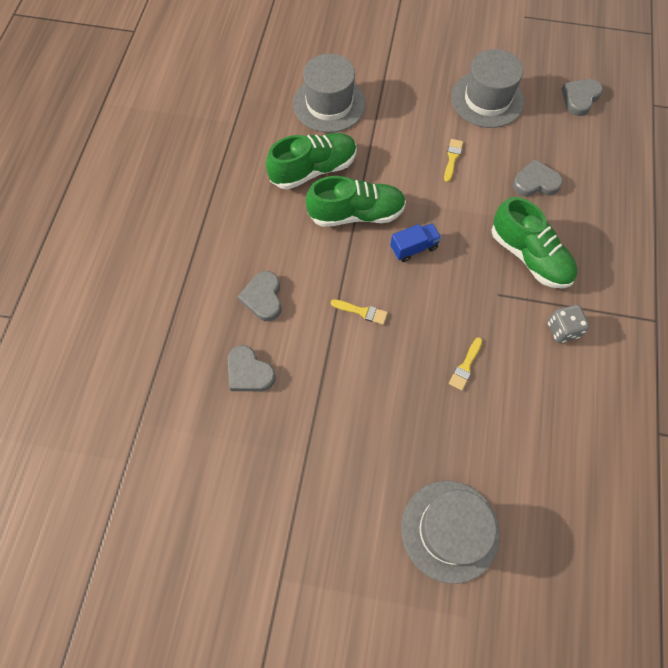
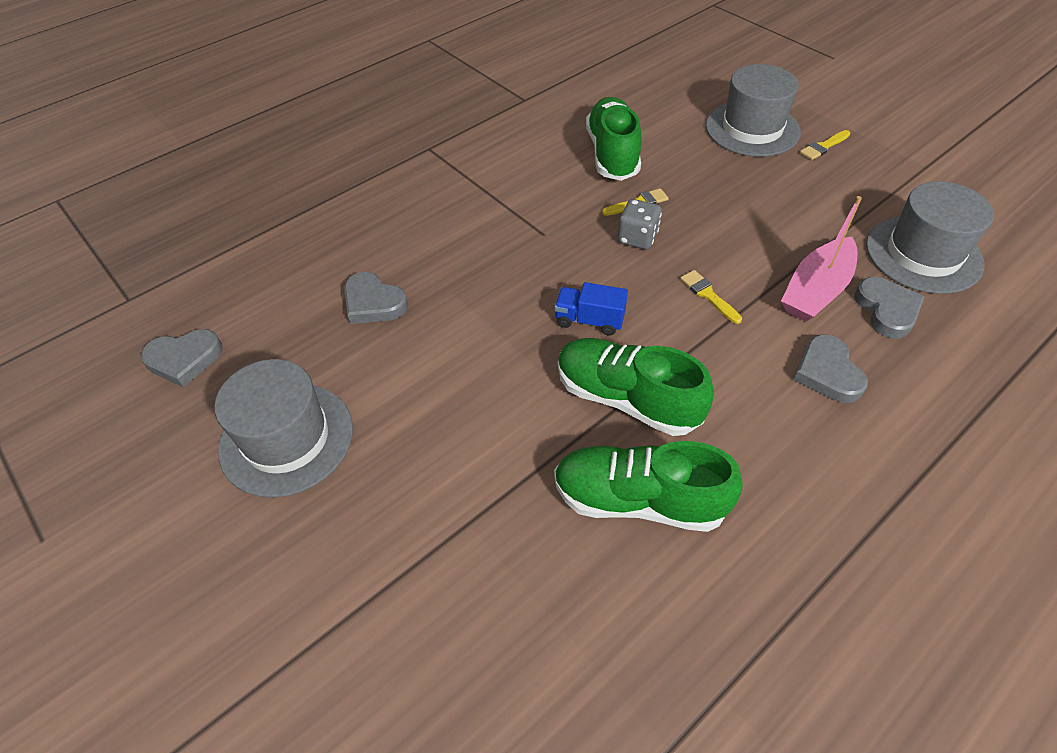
camera: 140 degrees left, 15 degrees down
grey heart [238,271,282,321] -> grey heart turned 135 degrees clockwise [793,334,868,403]
grey hat [293,54,366,133] -> grey hat moved to [866,181,994,294]
yellow brush [444,139,463,182] -> yellow brush moved to [800,130,850,160]
green shoe [491,197,577,289] -> green shoe moved to [586,97,642,181]
grey dice [547,305,590,343] -> grey dice moved to [618,199,662,250]
none -> pink boat [781,196,862,322]

